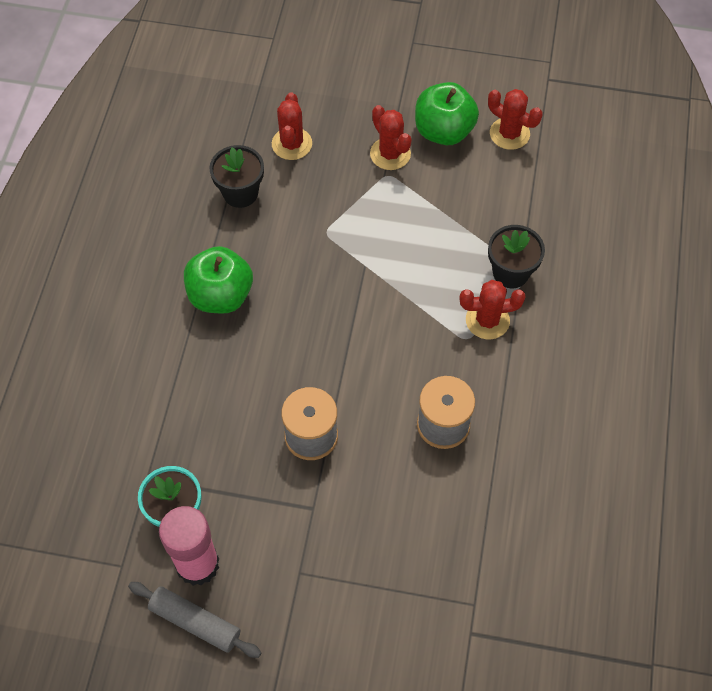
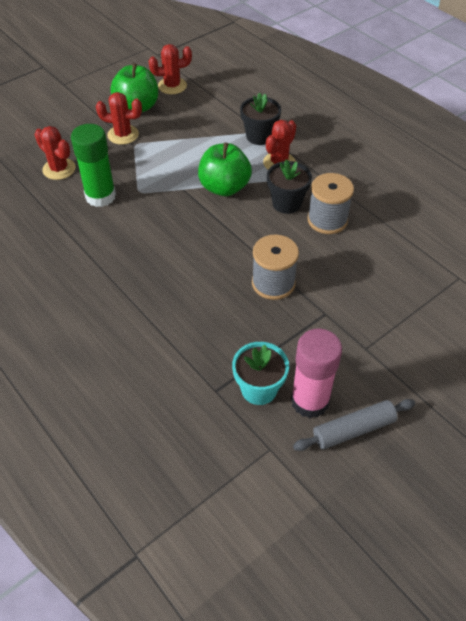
camera: 50 degrees left, 10 degrees down
green apple [184,246,253,314] -> green apple moved to [198,143,252,196]
black flower pot [209,145,264,208] -> black flower pot moved to [267,159,312,214]
none -> green glue stick [71,124,116,207]

